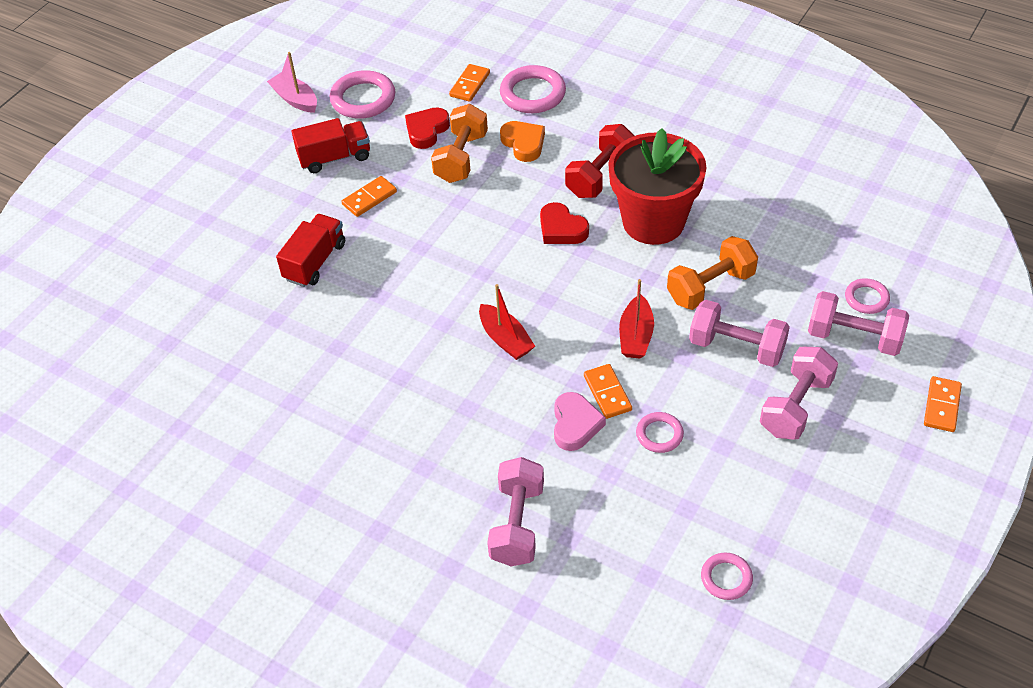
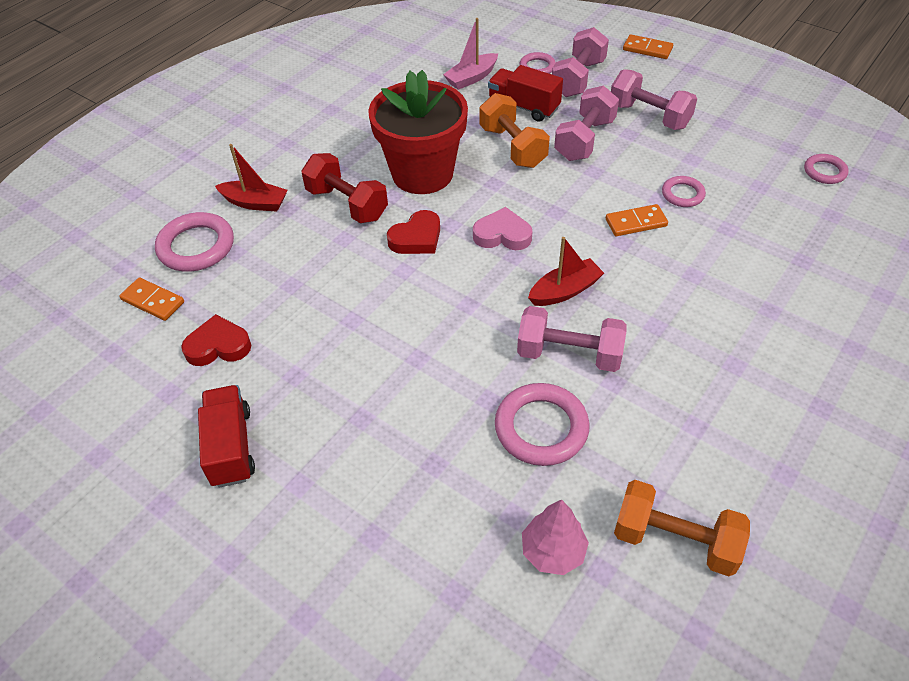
camera: 85 degrees left, 0 degrees up
pink boat [267,52,317,113] -> pink boat moved to [443,18,498,90]
red truck [276,214,345,287] -> red truck moved to [488,65,563,122]
pink ring [330,70,395,119] -> pink ring moved to [495,383,590,466]
orange domino [342,176,397,217] -> none
red heart [405,108,450,149] -> red heart turned 135 degrees clockwise [181,314,251,366]
orange dumbbell [431,104,488,183] -> orange dumbbell moved to [614,480,750,576]
pink dumbbell [487,457,544,566] -> pink dumbbell moved to [517,306,627,372]
orange heart [500,121,545,162] -> none
pink heart [554,392,606,451] -> pink heart moved to [473,207,533,250]
red boat [619,279,654,359] -> red boat moved to [215,144,288,212]
none -> pink tree [522,499,589,575]

